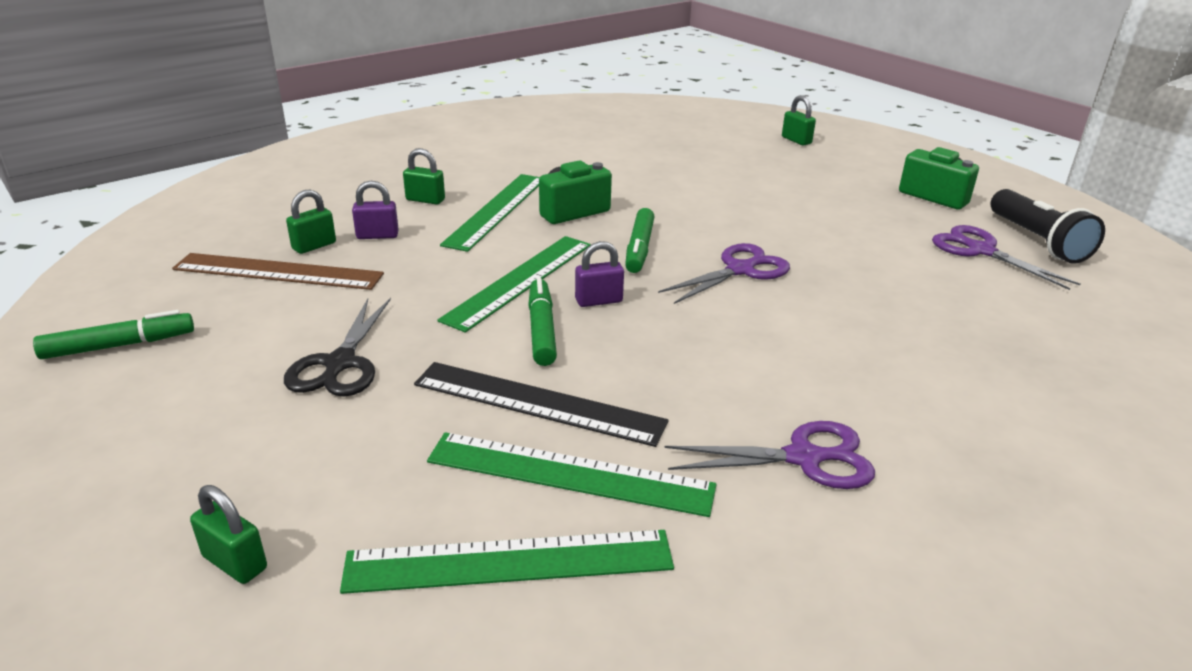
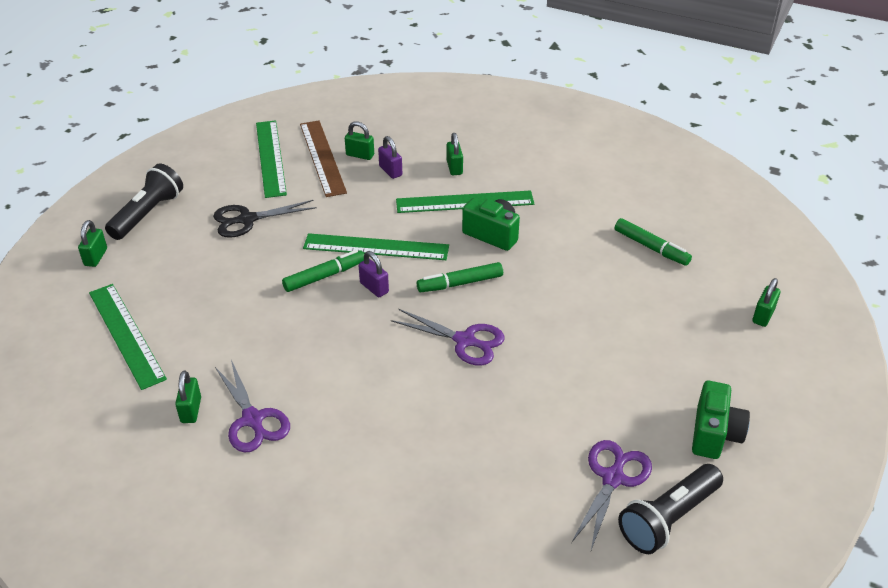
camera: 65 degrees right, 10 degrees up
green marker [33,310,194,359] -> green marker moved to [615,218,692,266]
black ruler [414,362,669,447] -> none
green ruler [427,432,717,517] -> green ruler moved to [256,120,287,198]
none -> black flashlight [105,164,183,240]
none -> green padlock [175,370,201,423]

